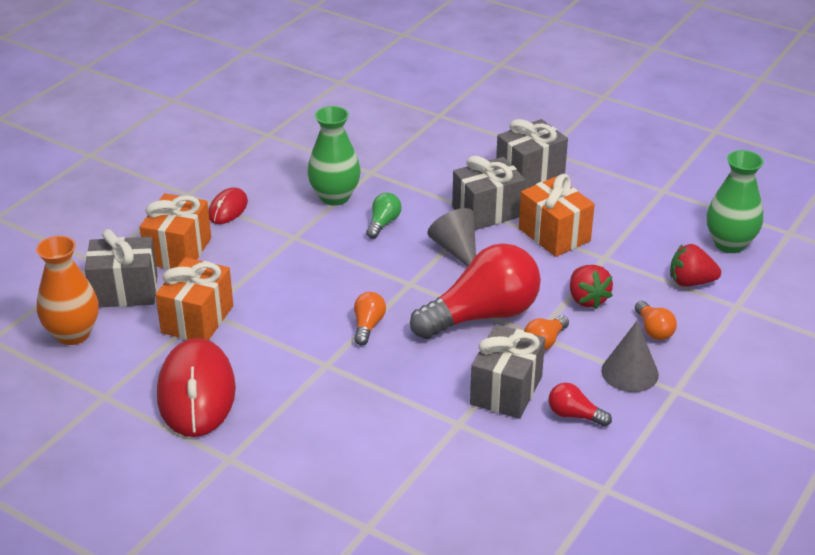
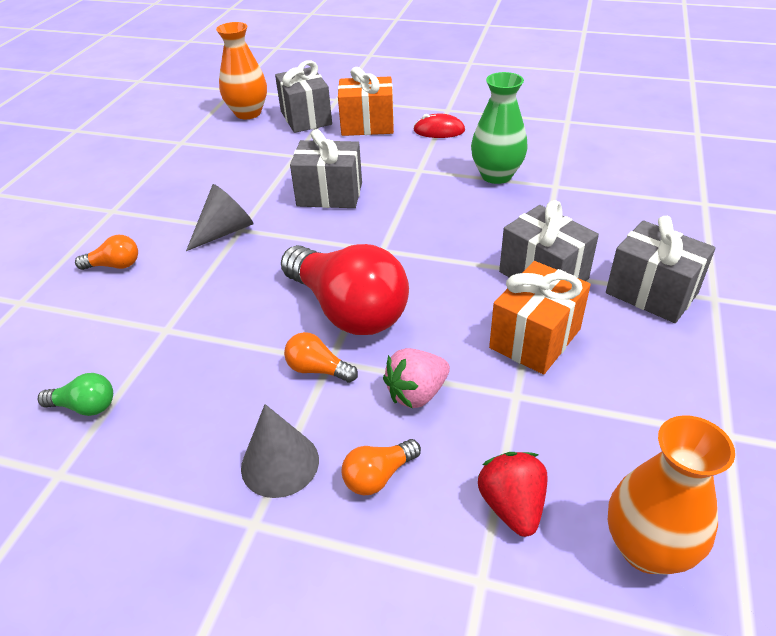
camera: 75 degrees right, 5 degrees up
orange gift [155,257,233,340] -> none
red mouse [157,338,236,437] -> none
orange light bulb [354,292,386,345] -> orange light bulb moved to [75,235,138,270]
green light bulb [366,193,401,239] -> green light bulb moved to [38,373,113,416]
grey cone [427,208,476,267] -> grey cone moved to [186,184,253,251]
grey gift [470,324,545,419] -> grey gift moved to [290,129,362,208]
red light bulb [549,383,612,427] -> none
red strawberry [570,265,613,309] -> pink strawberry [383,348,450,408]
green vase [707,150,764,253] -> orange vase [608,415,735,575]

